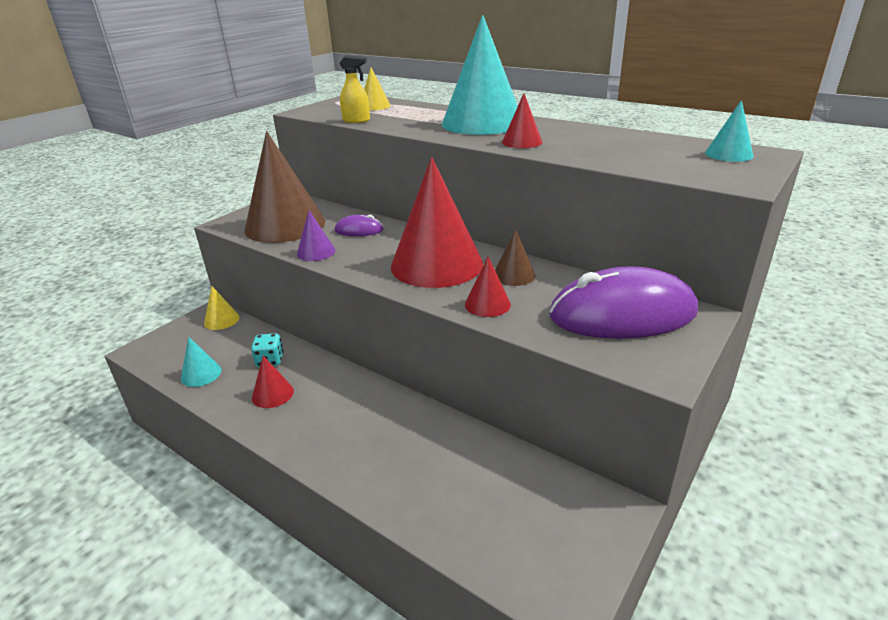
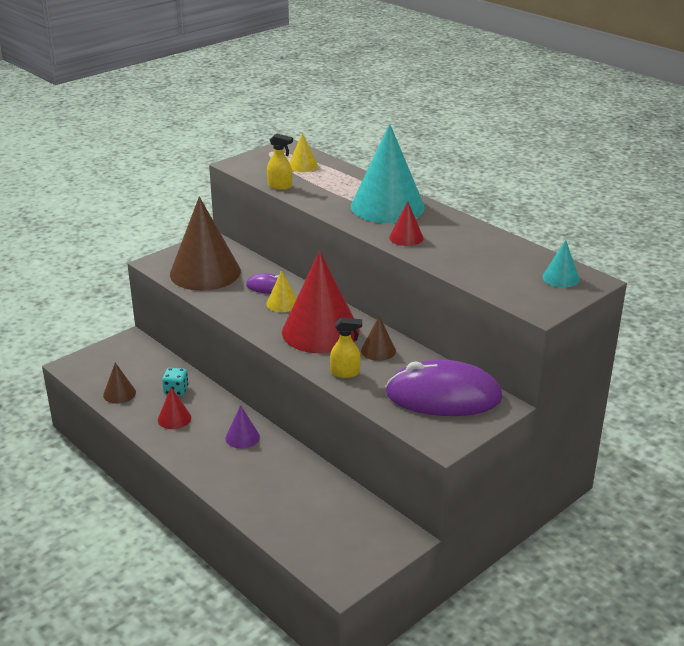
camera: 10 degrees right, 0 degrees up
turquoise cone [181,337,222,387] -> brown cone [103,363,136,404]
yellow cone [204,286,239,330] -> yellow cone moved to [266,270,297,312]
purple cone [297,211,336,261] -> purple cone moved to [225,405,260,449]
red cone [465,257,511,317] -> yellow spray bottle [330,317,362,378]

